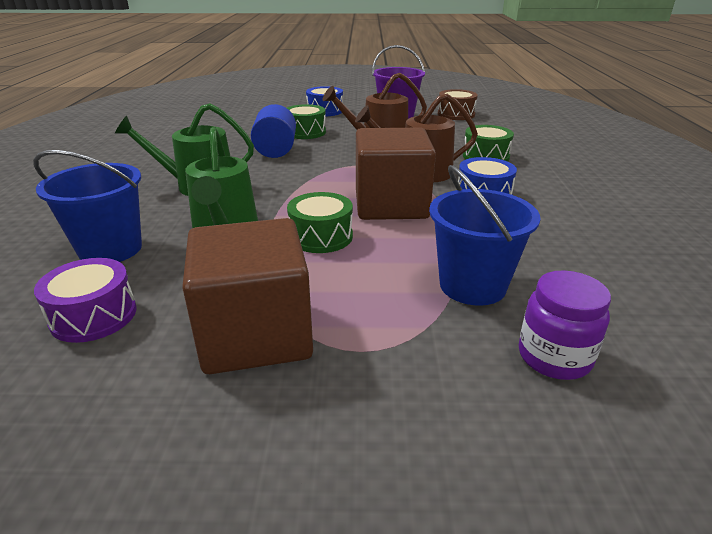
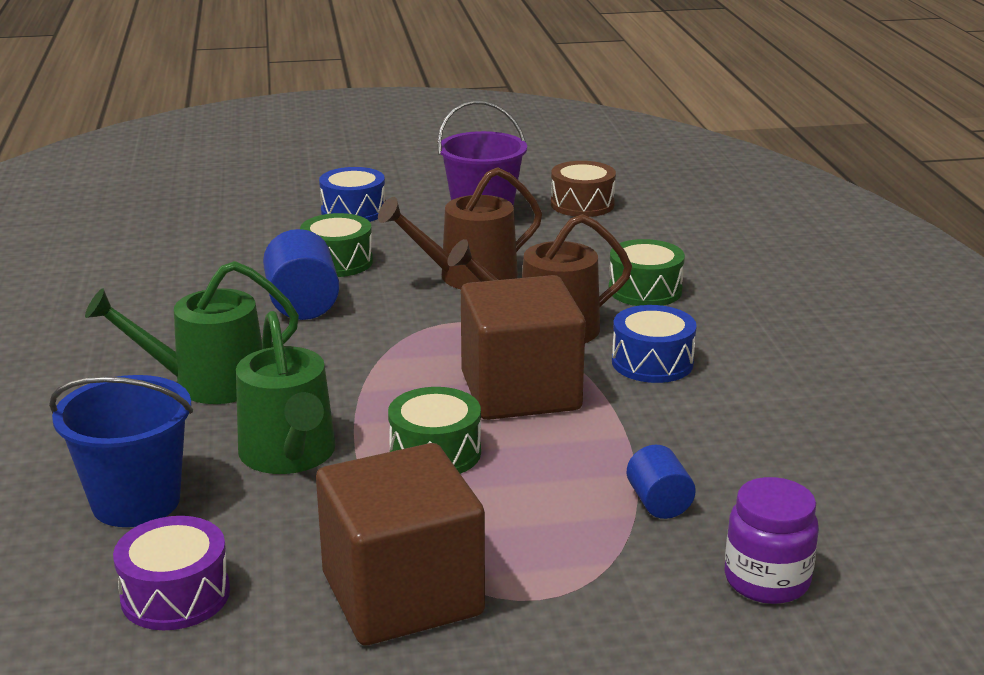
camera: 10 degrees left, 5 degrees down
blue bucket [429,165,541,306] -> blue cylinder [627,445,696,519]

